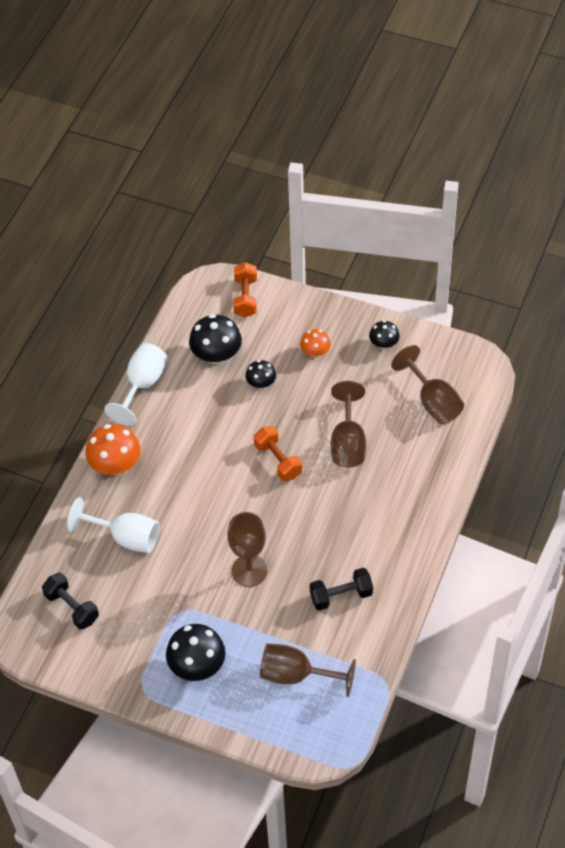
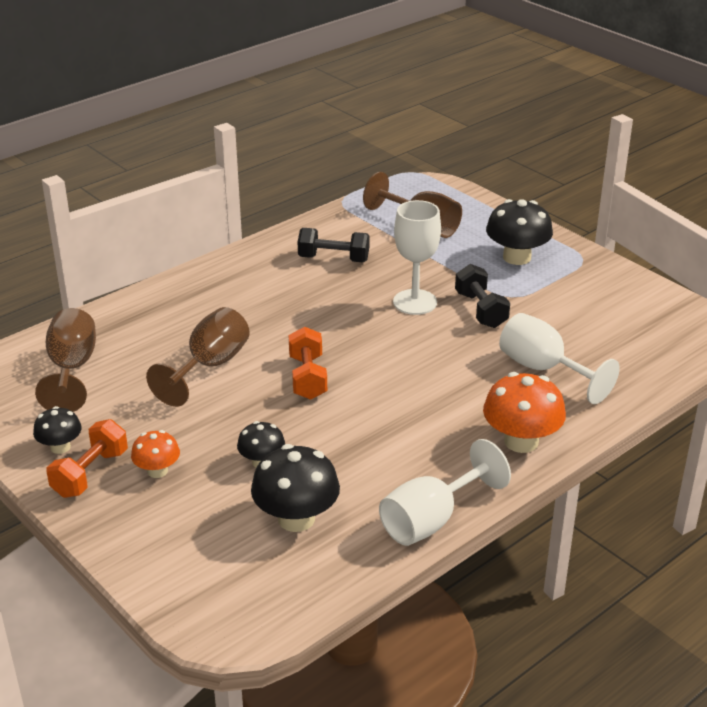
camera: 155 degrees left, 20 degrees down
black dumbbell [42,573,99,629] -> black dumbbell moved to [455,264,510,328]
brown goblet [227,512,268,587] -> white goblet [393,200,441,315]
orange dumbbell [233,262,257,317] -> orange dumbbell moved to [47,419,128,498]

